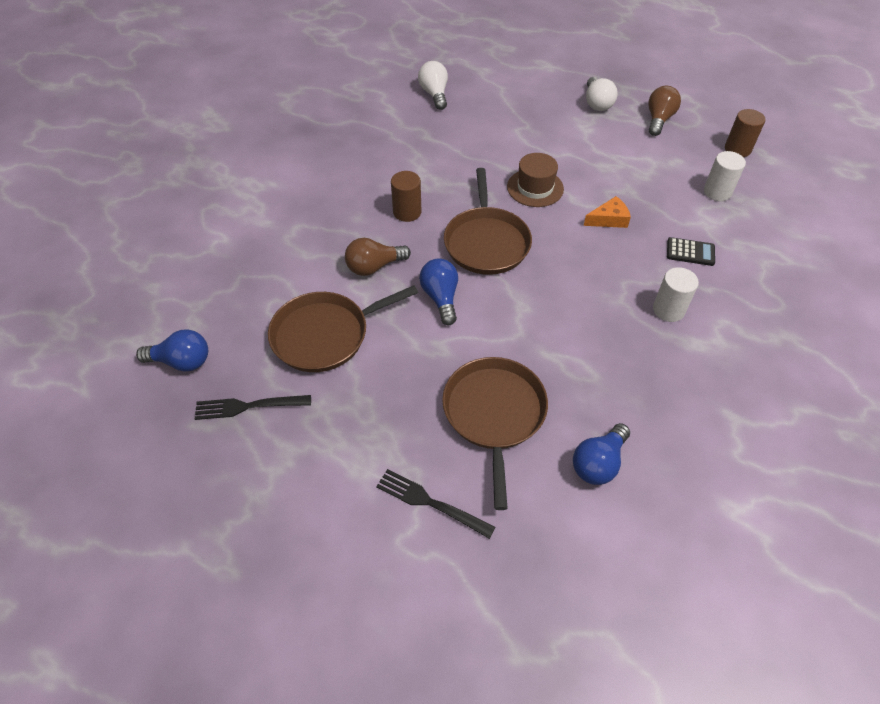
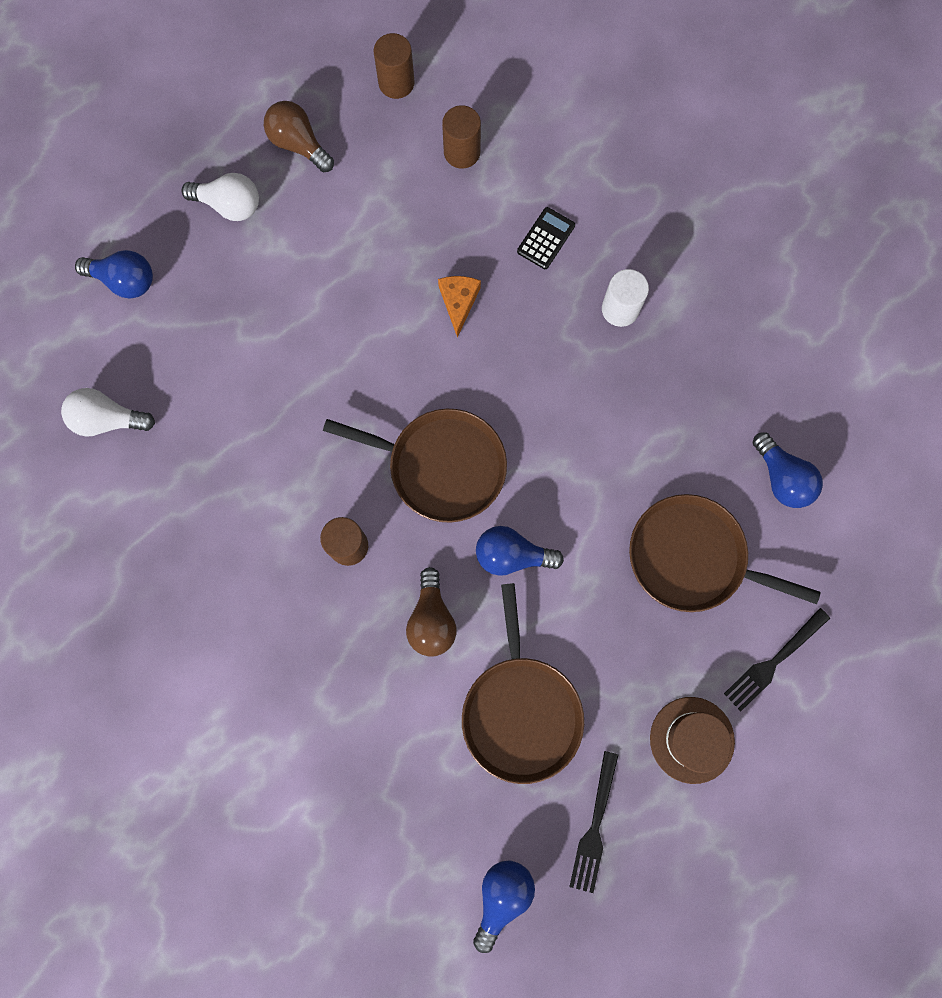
camera: 70 degrees left, 25 degrees up
brown hat [507,153,564,207] -> brown hat moved to [650,697,735,784]
white cylinder [704,151,746,201] -> brown cylinder [442,105,481,169]
none -> blue light bulb [75,250,153,299]

